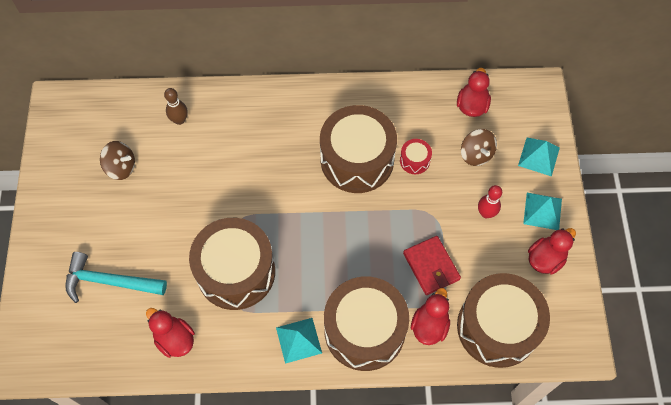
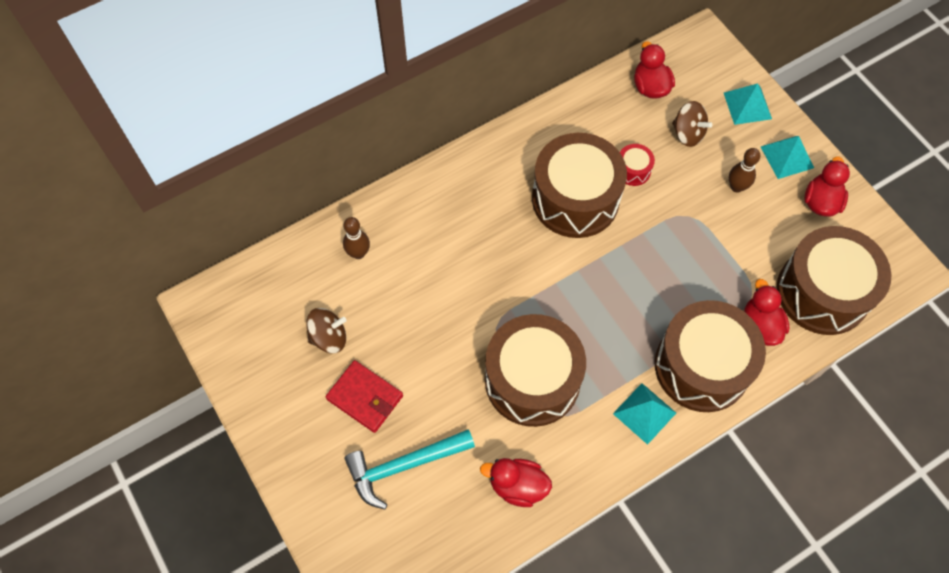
camera: 30 degrees left, 0 degrees up
red wallet [403,236,461,295] -> red wallet moved to [326,360,403,433]
red bowling pin [478,185,502,218] -> brown bowling pin [729,148,760,193]

